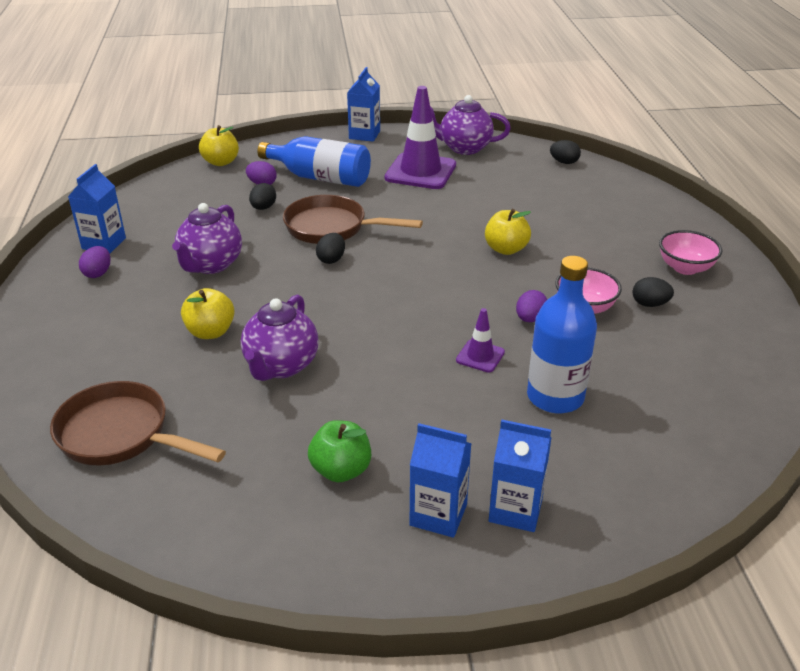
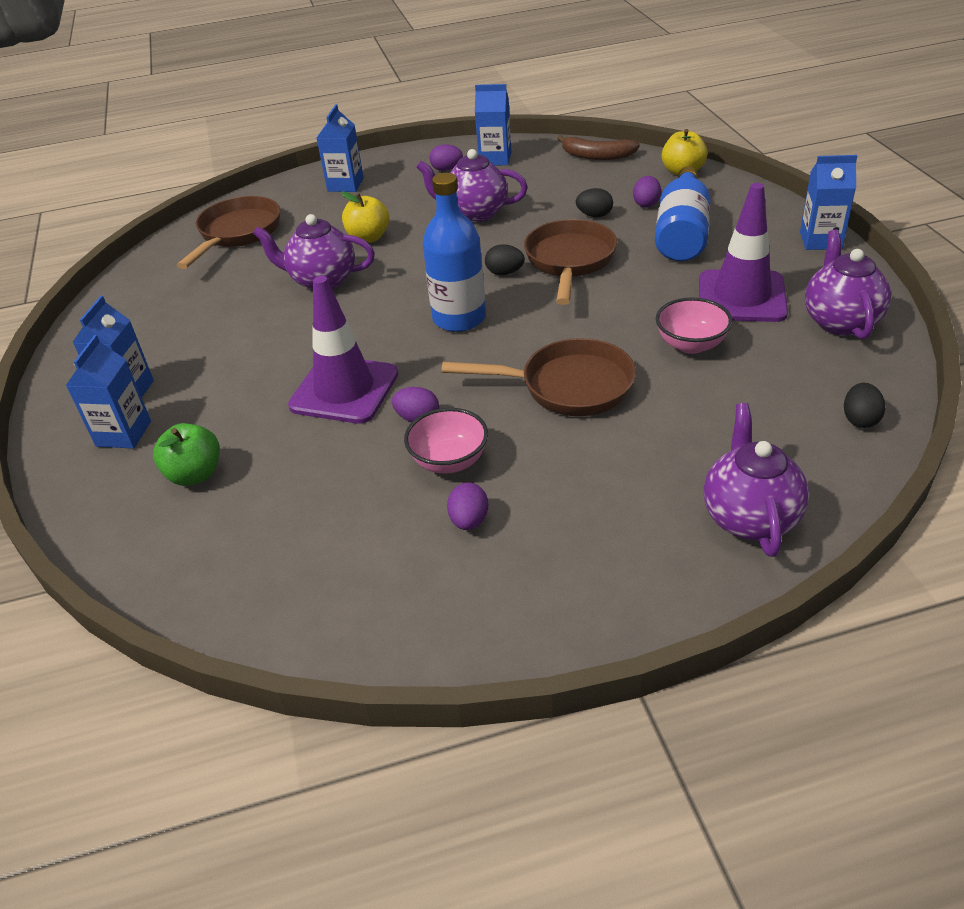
camera: 85 degrees right, 5 degrees up
green apple [308,420,371,482] -> green apple moved to [153,423,220,486]
purple traffic cone [456,308,505,373] -> purple traffic cone [288,276,399,424], size x2.07
yellow apple [485,209,531,255] -> brown pan [442,338,636,416]
blue bottle [527,256,597,414] -> blue bottle moved to [423,173,486,332]
black egg [632,277,674,307] -> purple egg [447,482,488,530]
pink bowl [659,230,722,275] -> pink bowl moved to [656,297,732,354]
none -> blue carton [317,104,364,192]
none -> brown banana [557,135,640,160]
none -> purple teapot [704,403,809,557]

